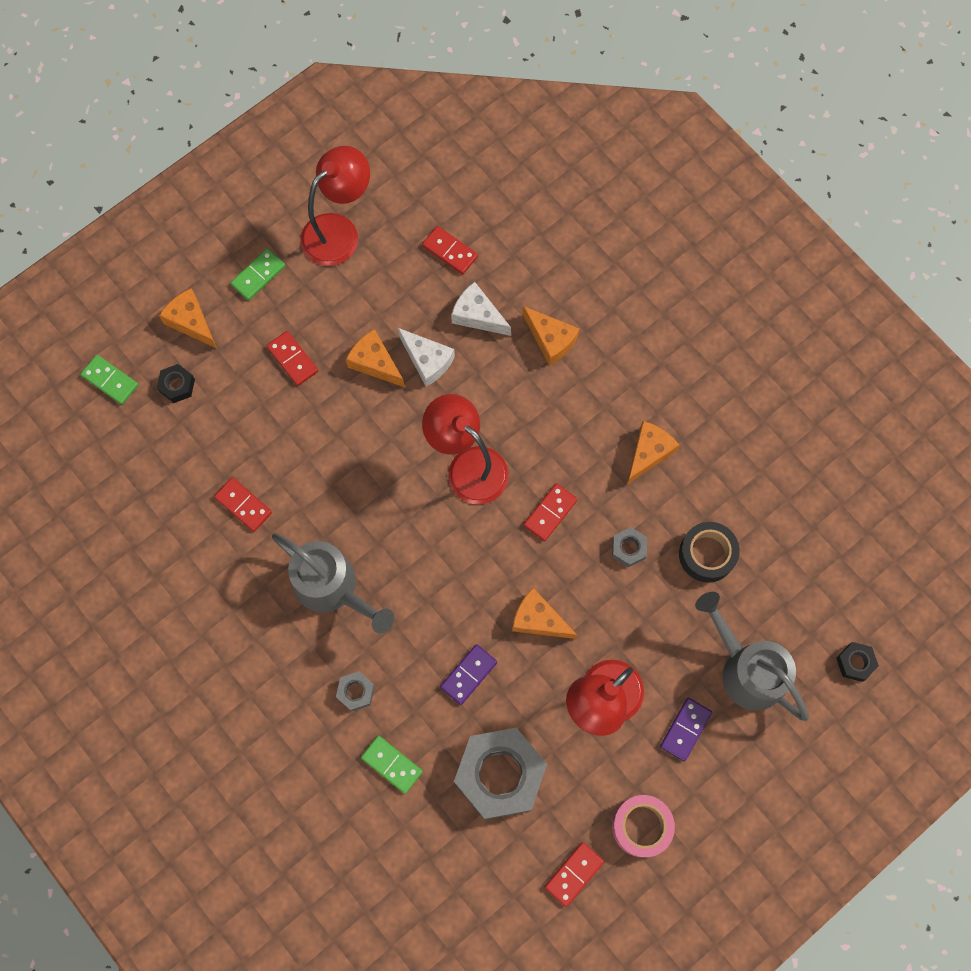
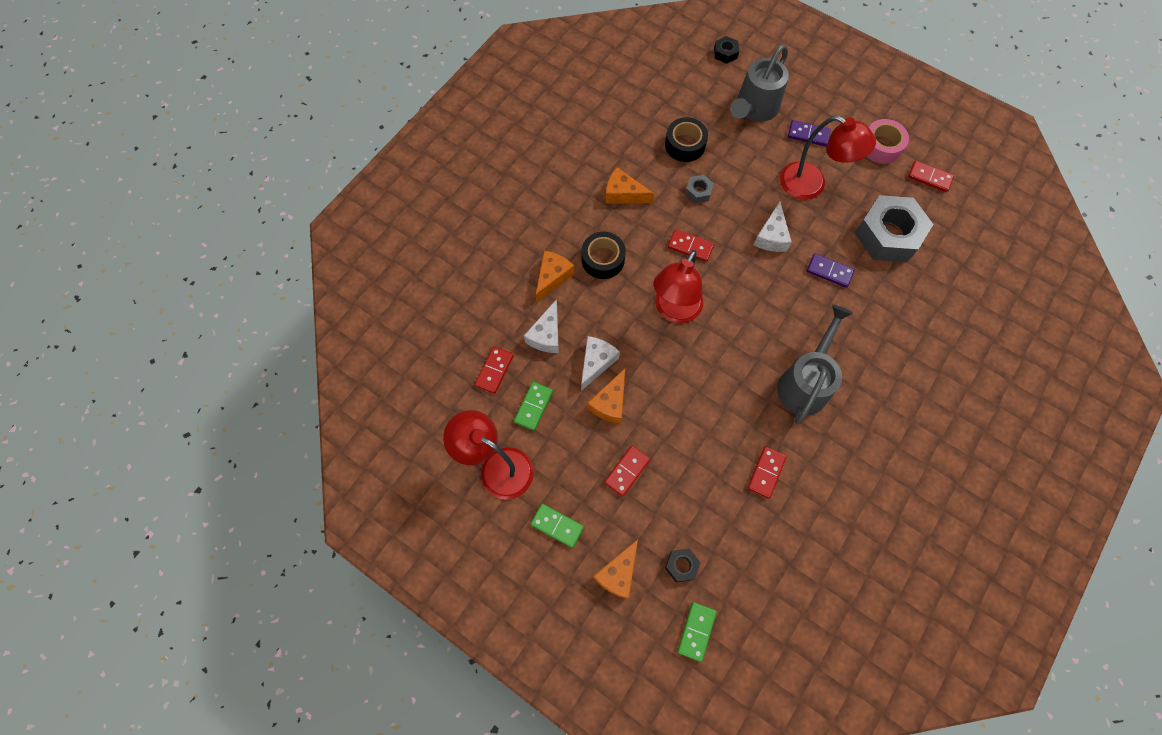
camera: 105 degrees left, 5 degrees down
grey nut [336,671,375,711] -> none
green domino [361,735,423,794] -> green domino moved to [514,382,553,431]
orange cheese [512,588,577,639] -> white cheese [754,202,792,252]
none -> black tape [581,232,626,279]

